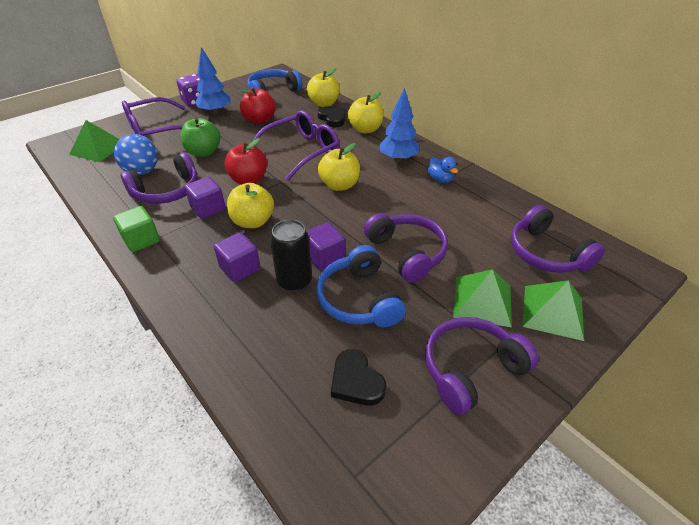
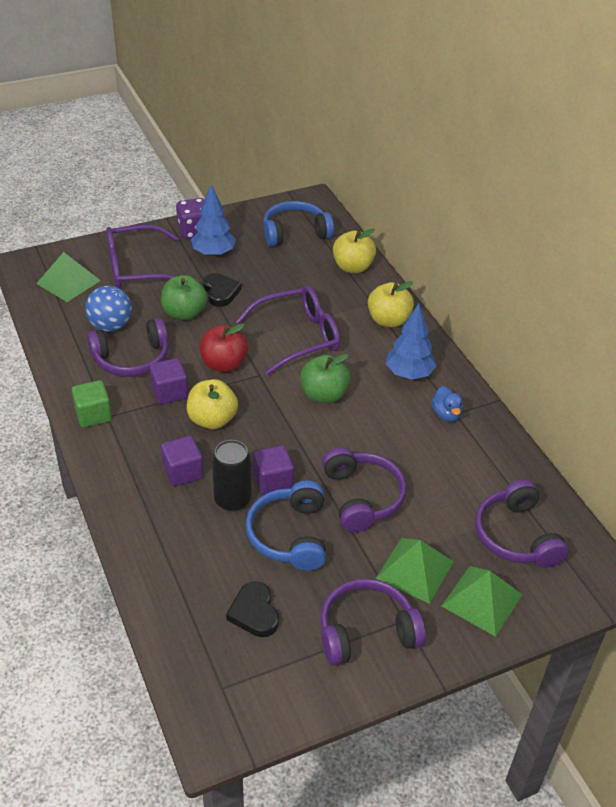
camera: 15 degrees right, 0 degrees up
red apple [240,87,275,124] -> none
black heart [318,106,347,127] -> black heart moved to [203,273,242,307]
yellow apple [318,143,360,191] -> green apple [300,354,350,403]

